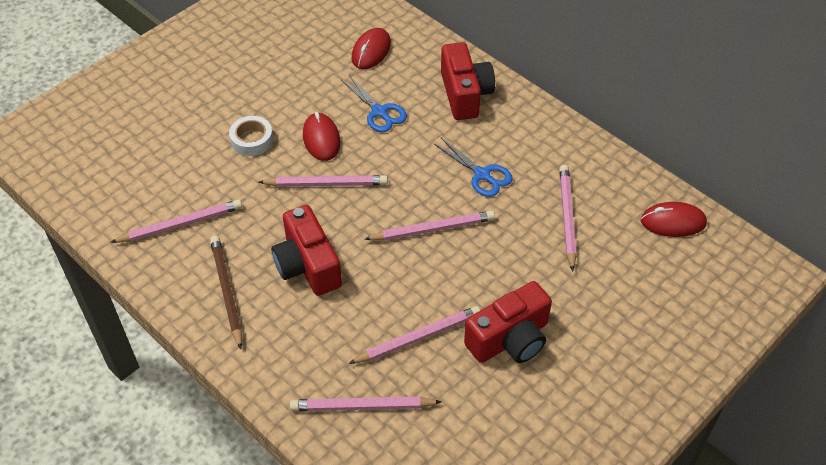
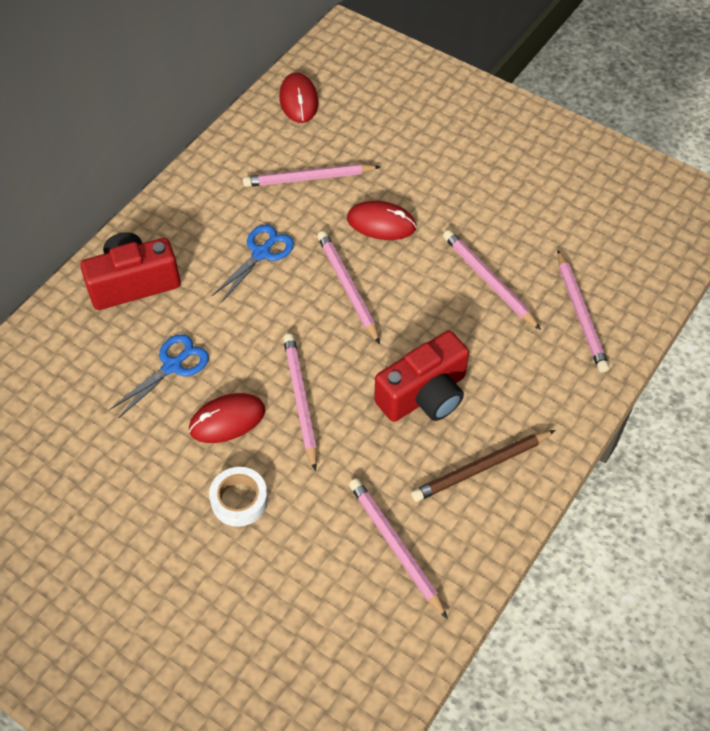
camera: 100 degrees left, 5 degrees up
red mouse [352,28,391,69] -> red mouse moved to [347,201,416,240]
red camera [464,281,552,363] -> none

